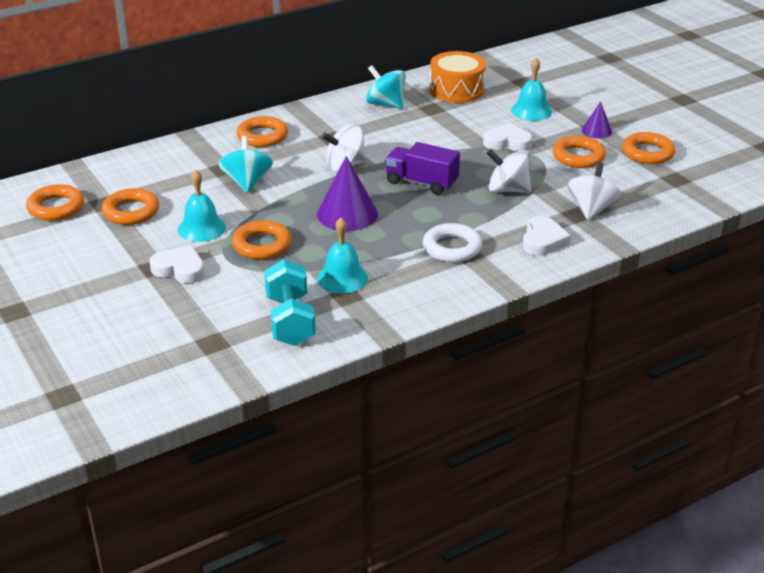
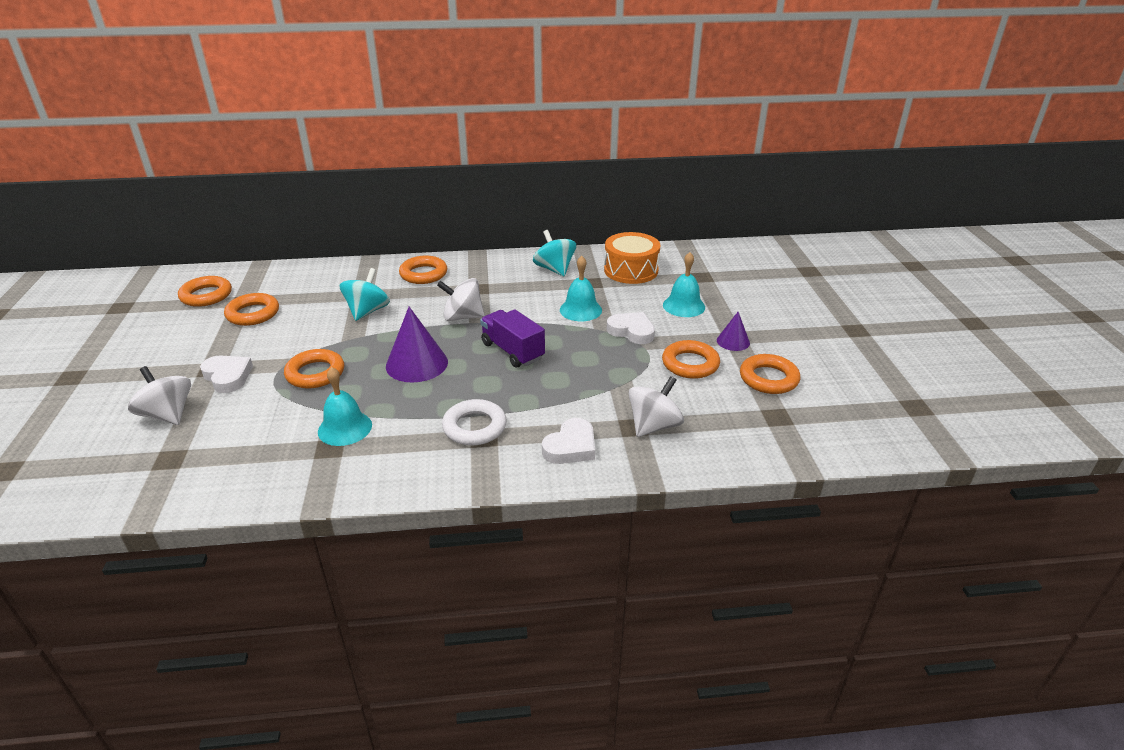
camera: 25 degrees right, 0 degrees up
turquoise bell [178,169,226,242] -> turquoise bell moved to [560,256,602,321]
turquoise dumbbell [264,259,316,346] -> none
white spinning top [486,149,531,193] -> white spinning top moved to [128,366,191,425]

